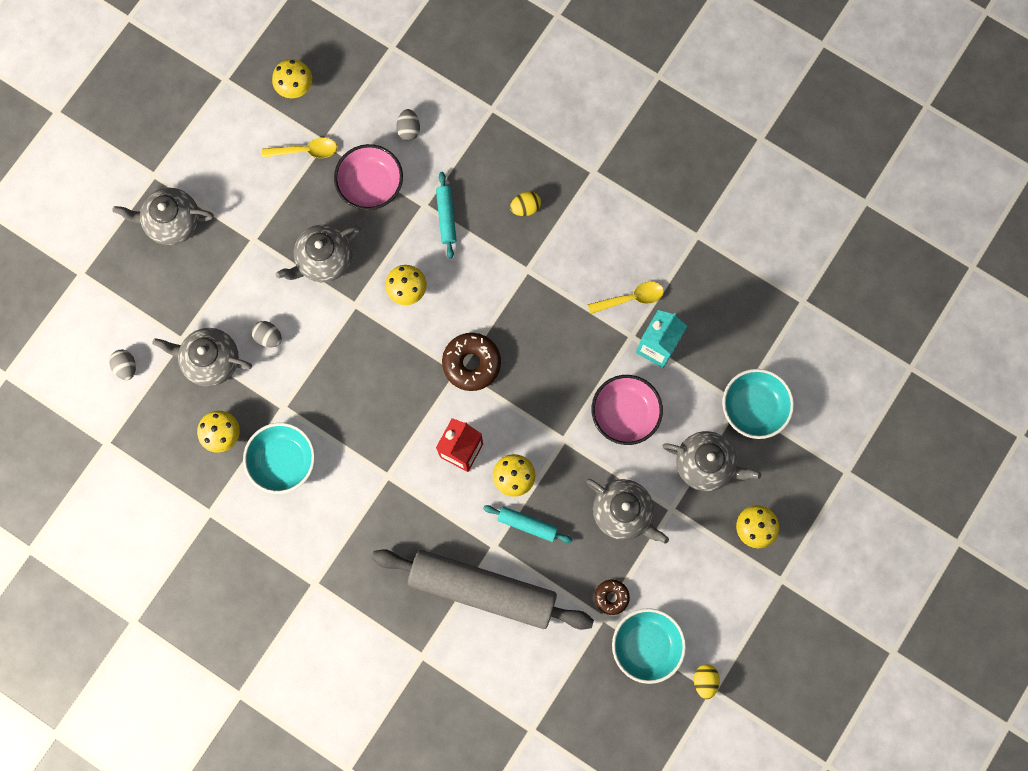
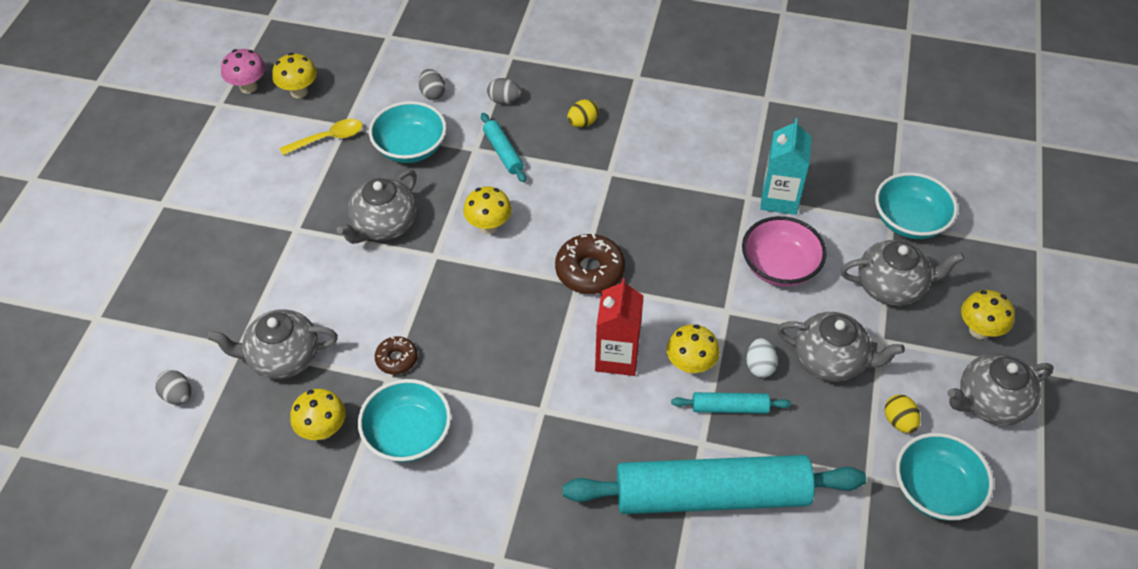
camera: 20 degrees left, 25 degrees down
grey teapot [112,188,214,245] -> grey teapot moved to [948,353,1054,426]
grey egg [252,321,282,347] -> grey egg moved to [487,78,521,104]
pink bowl [334,144,403,210] -> turquoise bowl [369,101,447,163]
grey rolling pin [371,549,594,630] -> turquoise rolling pin [562,455,866,514]
yellow spoon [588,282,664,314] -> none
brown donut [594,580,630,615] -> brown donut moved to [375,336,418,375]
yellow egg [694,664,720,699] -> yellow egg moved to [885,394,920,433]
none -> pink mushroom [221,49,266,94]
none -> white egg [746,338,778,378]

